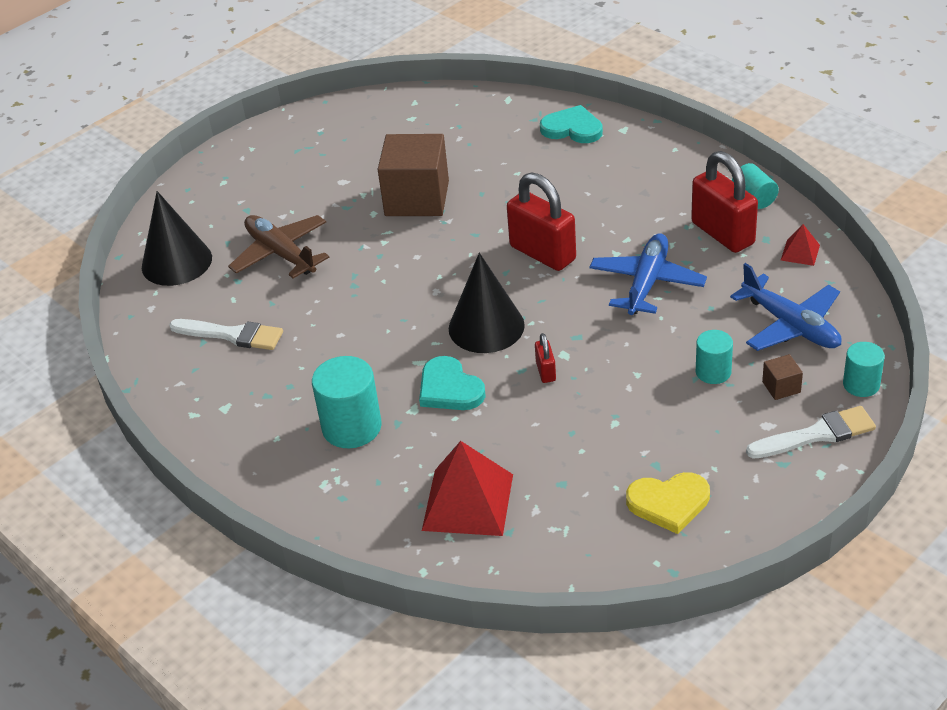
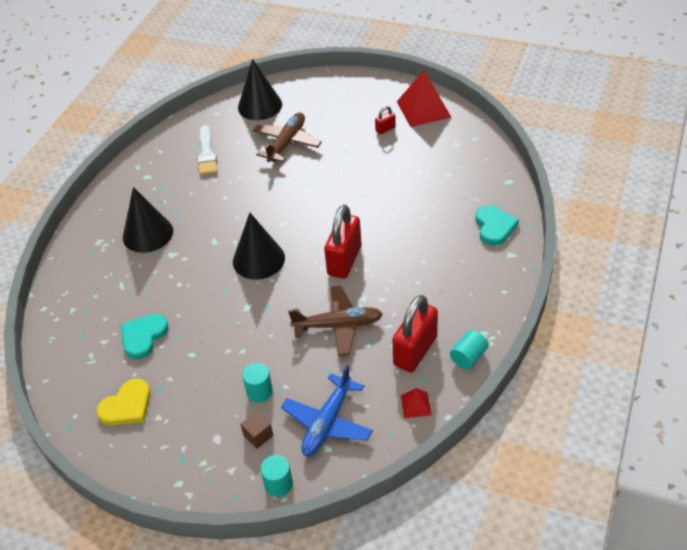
camera: 65 degrees right, 5 degrees up
turquoise cylinder [312,356,382,448] -> black cone [123,187,173,253]
brown cube [378,134,449,216] -> none
turquoise heart [419,356,486,410] -> turquoise heart moved to [121,314,168,359]
red pyramid [422,441,513,536] -> red pyramid moved to [397,70,451,127]
red padlock [535,333,556,383] -> red padlock moved to [375,106,396,135]
blue plane [589,234,707,315] -> brown plane [288,286,383,356]
yellow heart [626,472,710,534] -> yellow heart turned 105 degrees counterclockwise [97,379,151,425]
white brush [746,406,876,459] -> none

